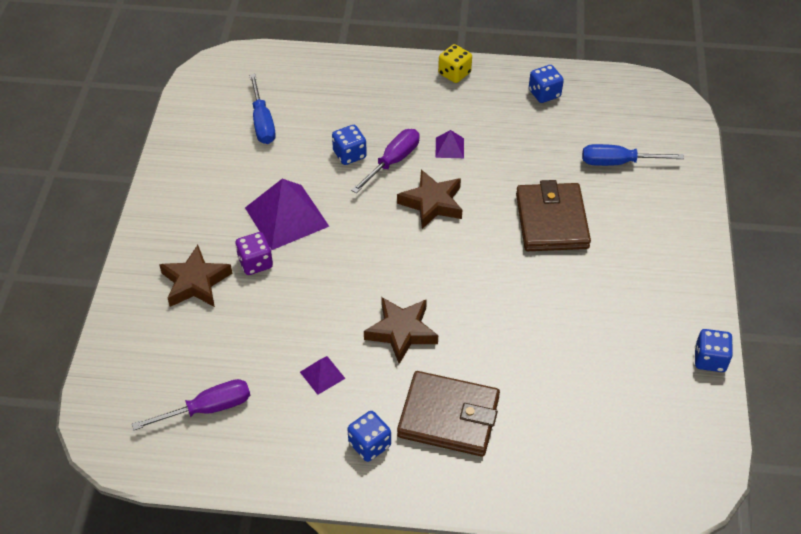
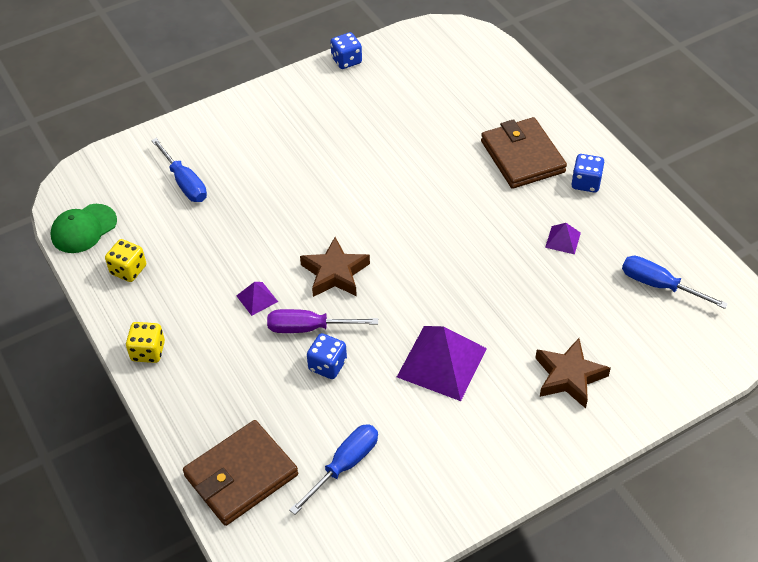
camera: 125 degrees left, 0 degrees up
purple screwdriver [132,379,250,430] -> blue screwdriver [622,256,728,309]
purple dice [236,232,273,275] -> none
brown star [364,297,438,364] -> none
brown wallet [516,180,591,251] -> brown wallet moved to [183,420,298,526]
blue dice [529,65,564,103] -> yellow dice [105,239,146,282]
none -> green cap [50,204,117,253]

